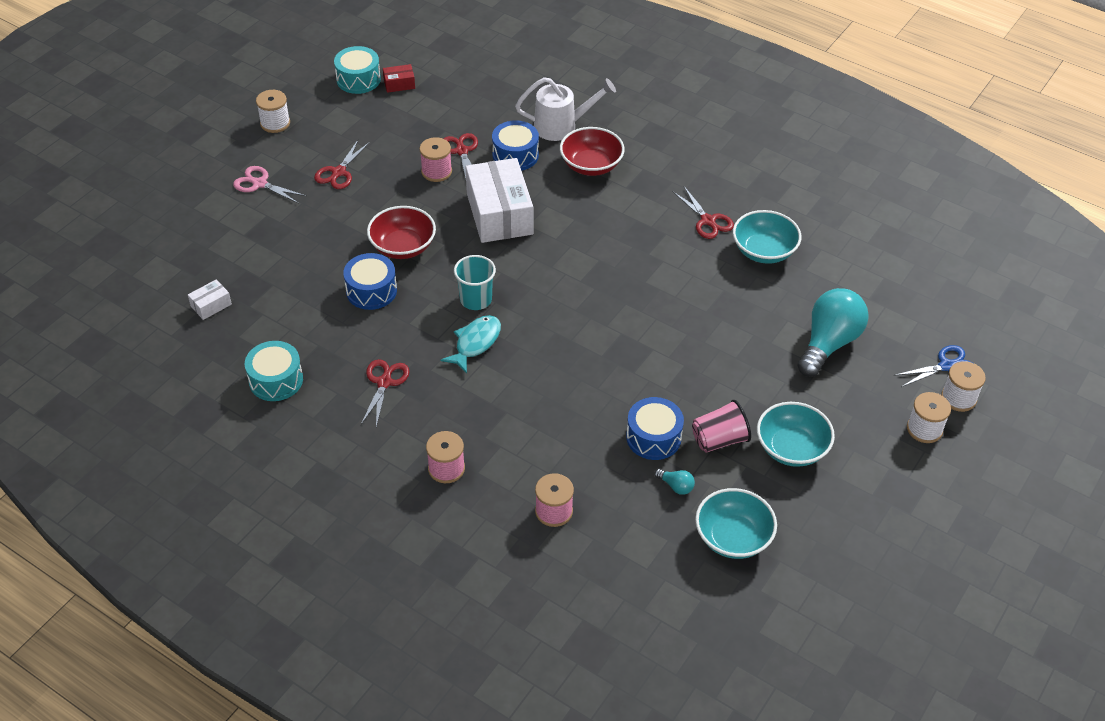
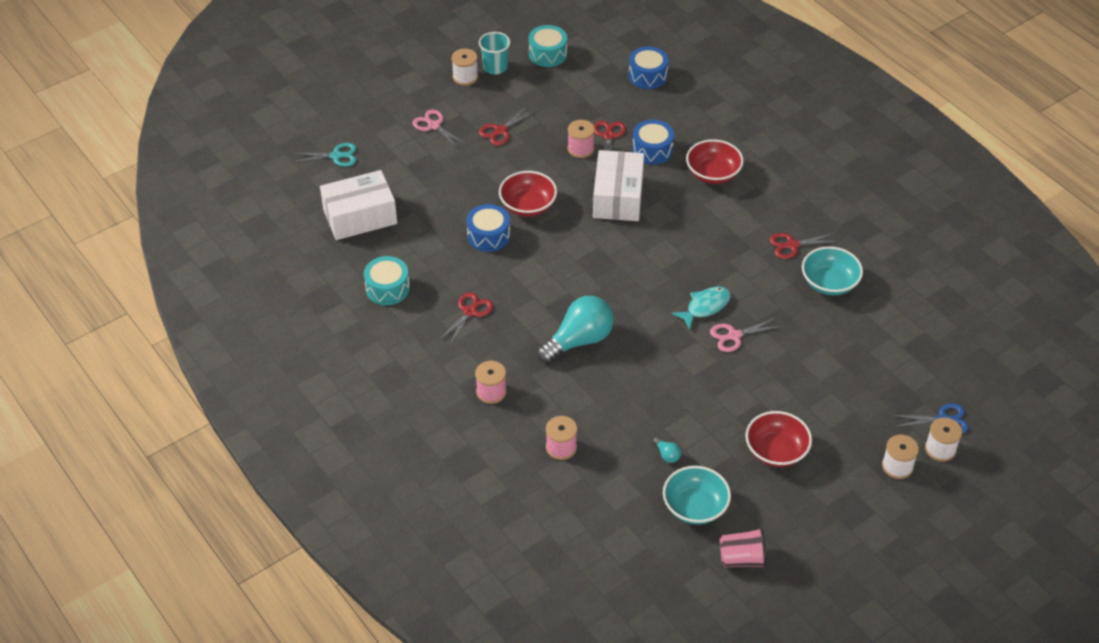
camera: 20 degrees right, 0 degrees up
white box [188,279,232,320] -> white box [320,170,397,240], size x2.33
red box [383,64,415,93] -> none
turquoise fish [440,315,501,374] -> turquoise fish moved to [672,286,731,330]
turquoise cup [454,255,496,310] -> turquoise cup moved to [479,32,510,74]
white watering can [515,77,616,141] -> none
blue drum [626,397,684,460] -> blue drum moved to [628,46,669,89]
red scissors [673,186,734,239] -> red scissors turned 90 degrees clockwise [770,233,839,259]
pink cup [692,400,751,453] -> pink cup moved to [720,528,767,569]
turquoise bowl [757,402,835,467] -> red bowl [745,411,812,467]
turquoise light bulb [798,288,869,377] -> turquoise light bulb moved to [537,296,614,363]
none -> turquoise scissors [292,143,357,167]
none -> pink scissors [710,318,782,352]

